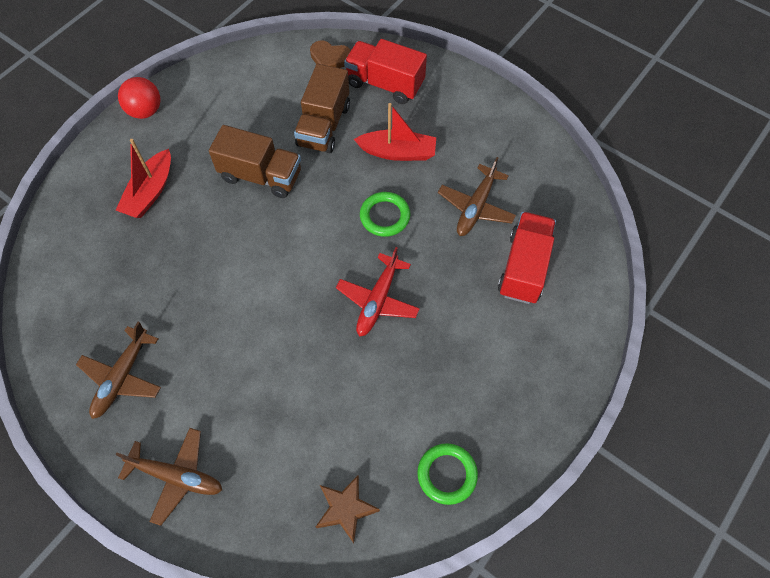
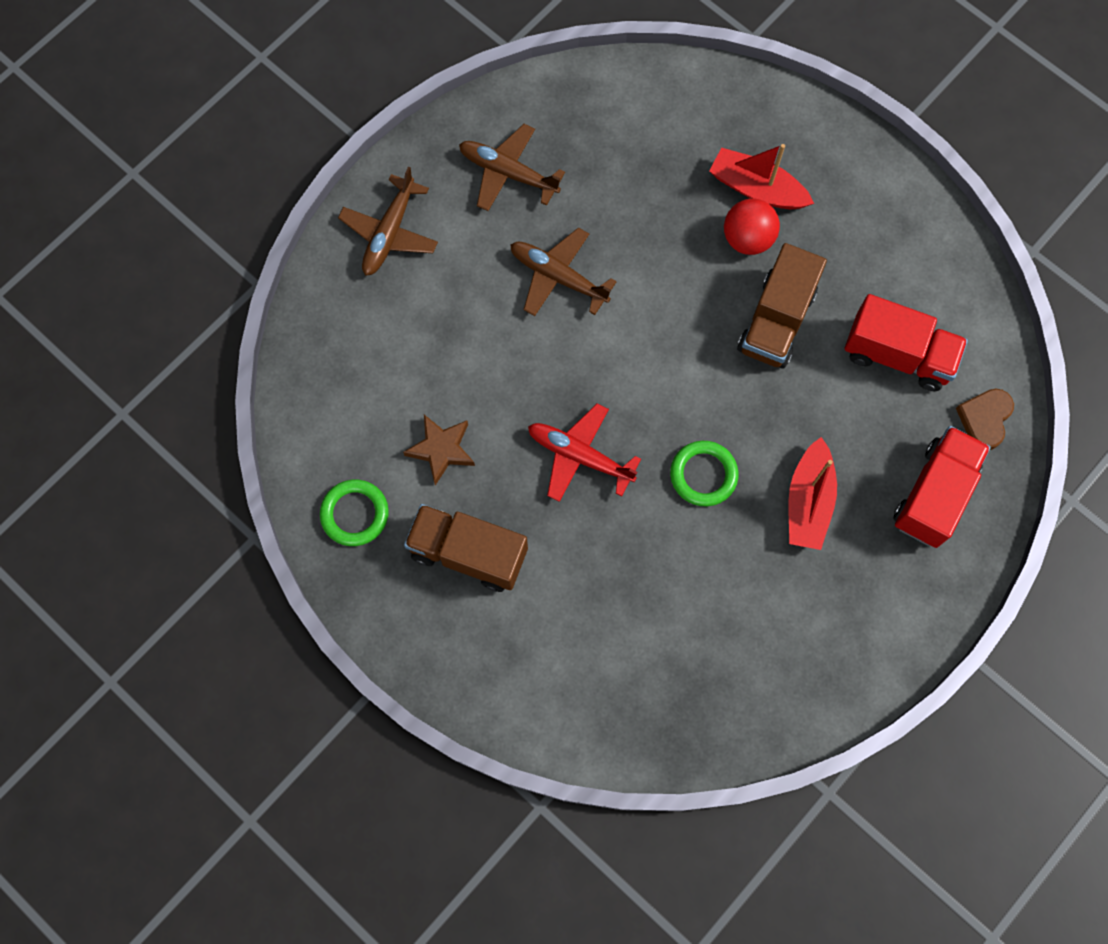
camera: 95 degrees right, 10 degrees up
red ball [118,77,161,119] -> red ball moved to [724,199,780,255]
brown truck [294,64,350,153] -> brown truck moved to [404,504,528,592]
brown star [316,475,380,543] -> brown star moved to [403,415,475,485]
brown plane [438,157,516,236] -> brown plane moved to [510,228,617,316]
red truck [498,212,556,304] -> red truck moved to [845,294,968,391]

